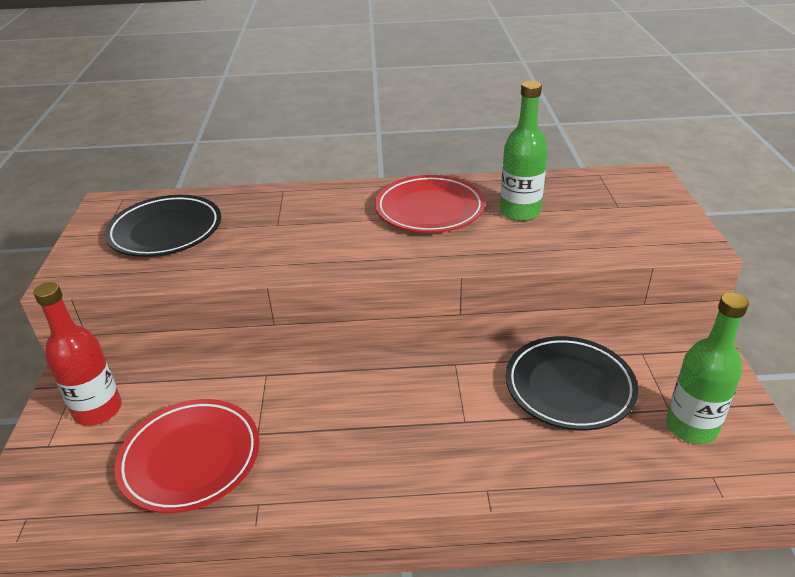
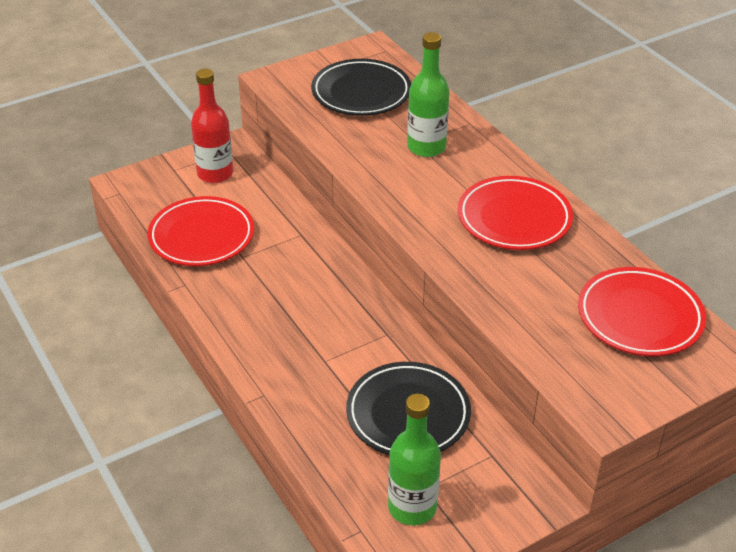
camera: 60 degrees right, 5 degrees up
green bottle [500,81,548,221] -> green bottle moved to [407,32,450,157]
none -> red plate [578,267,706,356]

